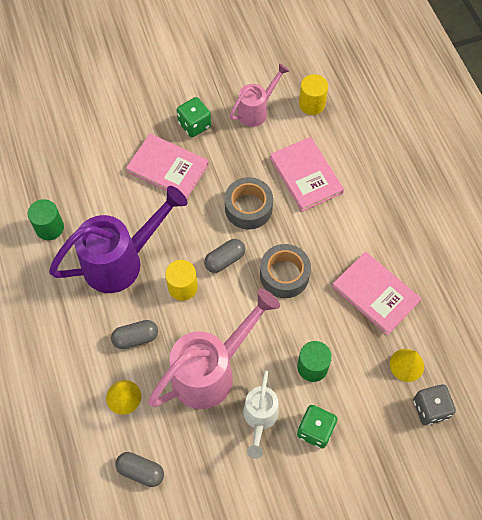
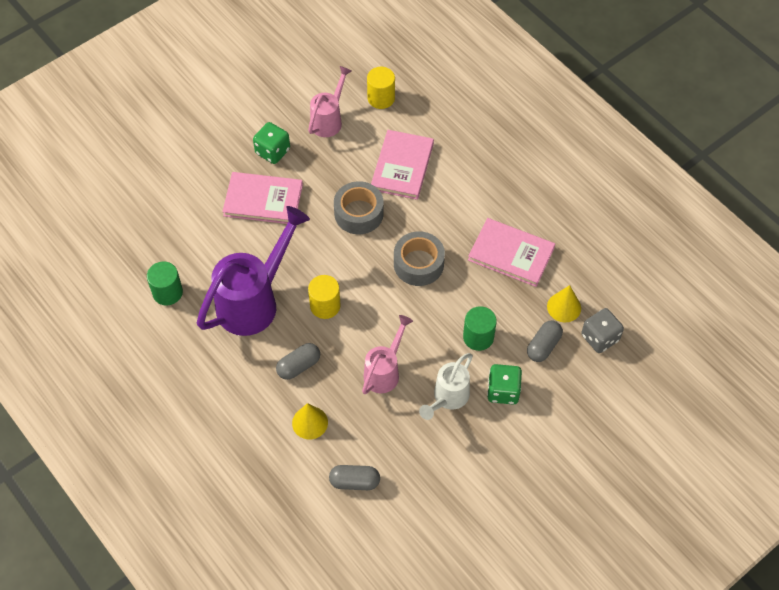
camera: 20 degrees left, 5 degrees down
pink watering can [148,289,280,409] -> pink watering can [362,315,413,394], size x0.57
grey capsule [204,239,245,273] -> grey capsule moved to [527,321,563,362]
white watering can [243,370,279,459] -> white watering can turned 45 degrees clockwise [419,353,473,420]
pink book [270,137,344,212] -> pink book turned 60 degrees clockwise [371,130,434,200]

